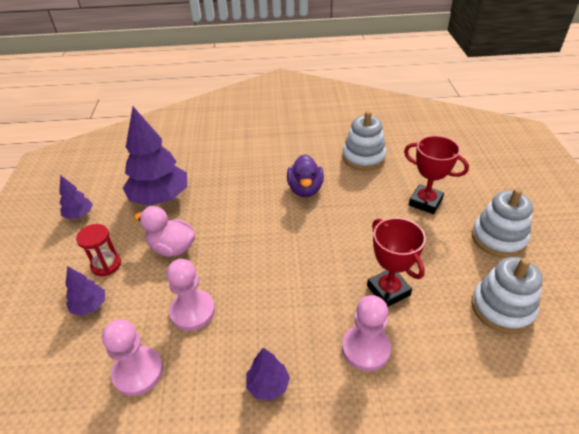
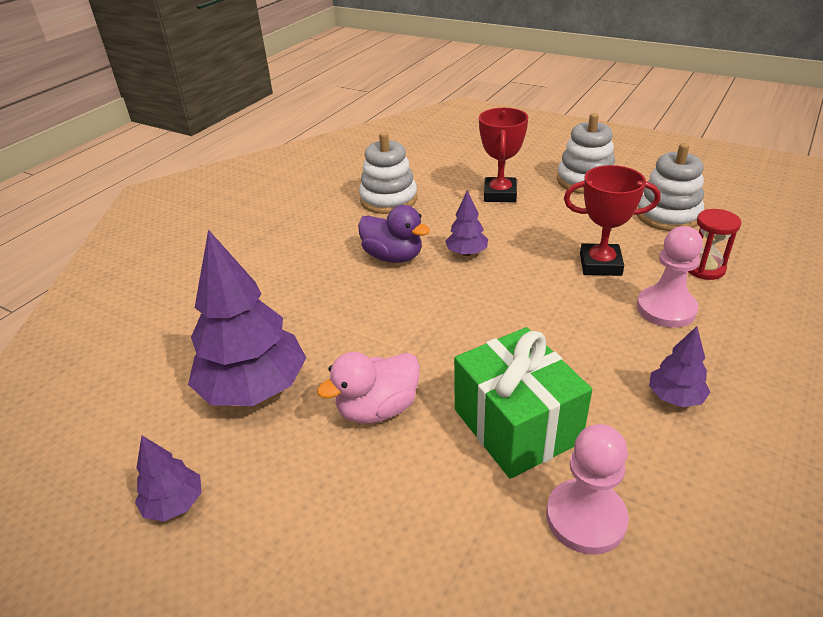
camera: 55 degrees left, 5 degrees down
purple tree [65,266,105,316] -> purple tree moved to [445,190,488,256]
red hourglass [76,224,121,276] -> red hourglass moved to [688,209,741,280]
pink pawn [166,259,215,331] -> green gift [454,327,592,479]
red trophy [404,136,469,214] -> red trophy turned 60 degrees counterclockwise [479,108,528,202]

